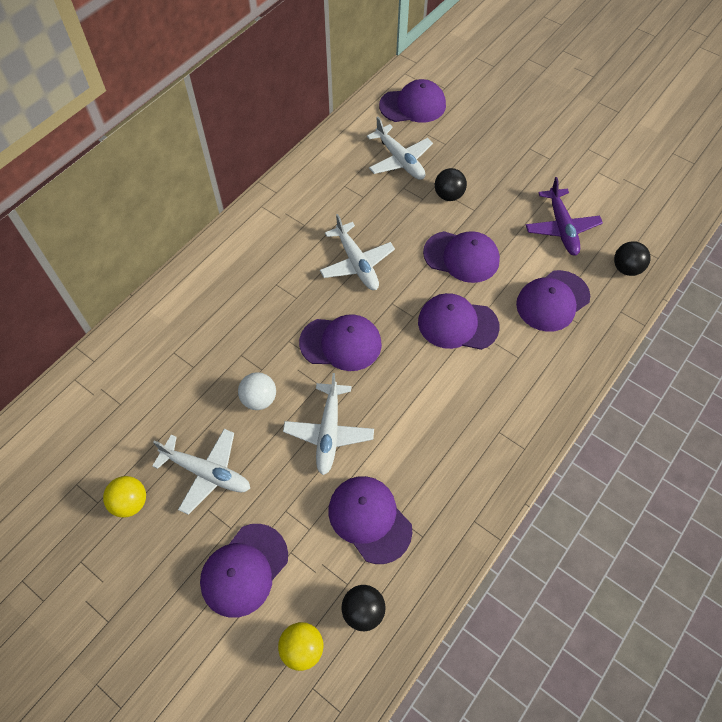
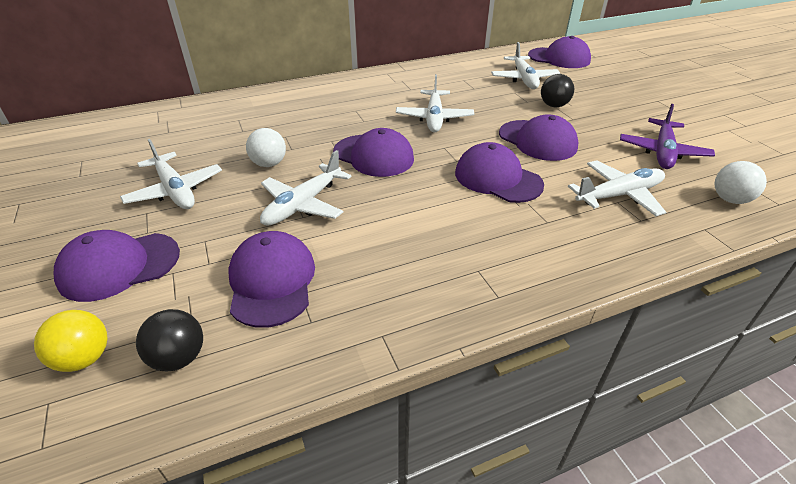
camera: 30 degrees right, 20 degrees down
yellow ball [103,476,146,518] -> none
purple cap [516,270,590,332] -> white plane [568,160,666,216]
black ball [614,241,651,276] -> white ball [715,161,767,204]

